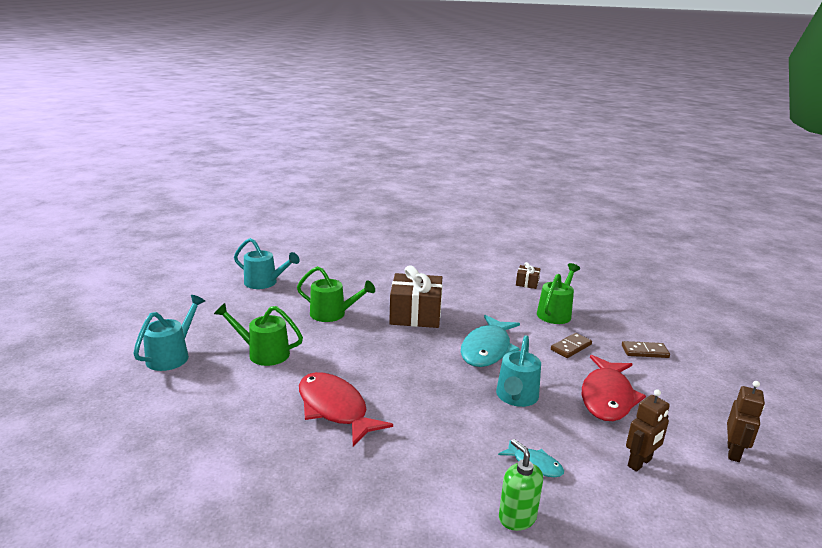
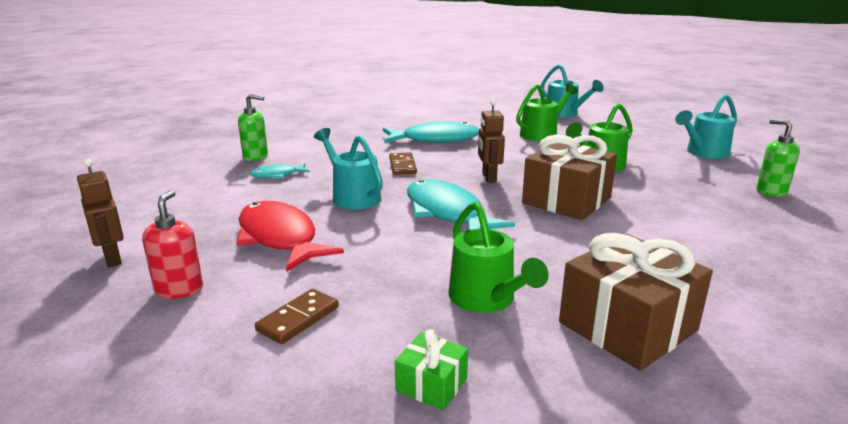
camera: 125 degrees right, 0 degrees up
red fish [299,372,393,447] -> turquoise fish [383,122,479,143]
brown gift [516,262,541,289] -> brown gift [559,233,713,371], size x2.10
brown domino [551,333,592,358] -> brown domino moved to [389,152,417,175]
brown robot [626,389,670,472] -> brown robot moved to [478,99,505,183]
none -> red soap dispenser [142,190,203,299]
none -> green gift [395,329,468,410]
none -> green soap dispenser [756,119,800,197]

